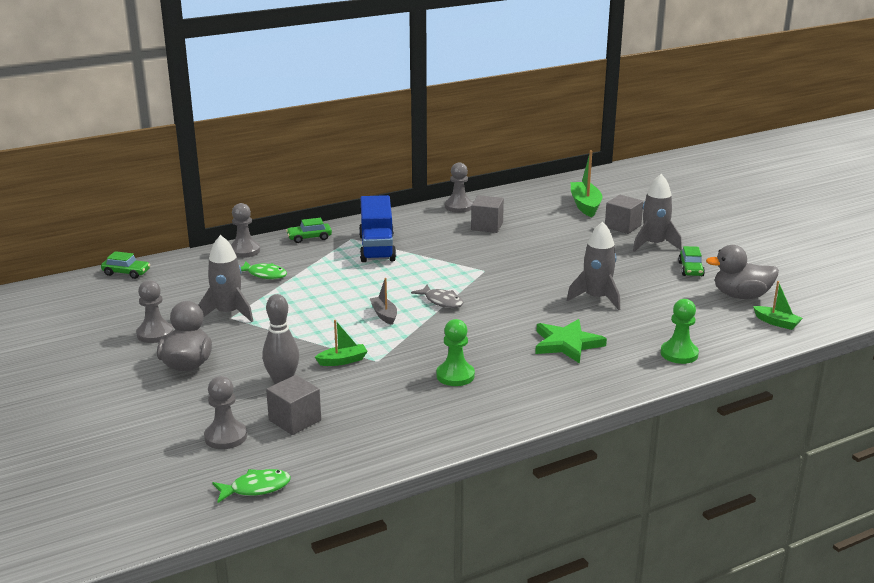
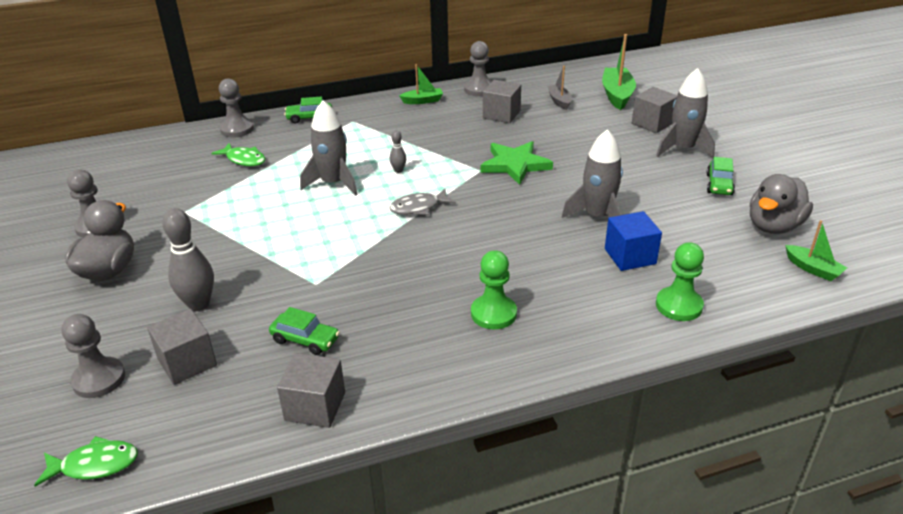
camera: 10 degrees right, 10 degrees up
green car [101,251,150,279] -> green car moved to [269,307,340,355]
grey rocket [198,235,253,322] -> grey rocket moved to [300,100,358,196]
green boat [315,320,368,366] -> green boat moved to [399,64,443,104]
blue truck [359,195,396,262] -> none
grey boat [370,278,397,325] -> grey boat moved to [547,66,572,110]
grey fish [411,284,463,308] -> grey fish turned 105 degrees clockwise [390,189,456,215]
green pawn [436,319,475,386] -> green pawn moved to [471,250,517,329]
green star [535,319,607,364] -> green star moved to [481,141,553,185]
grey duck [706,245,779,299] -> grey duck turned 60 degrees counterclockwise [750,174,813,234]
none -> grey cube [277,353,345,428]
none -> grey bowling pin [390,130,406,173]
none -> blue cube [605,211,662,271]

